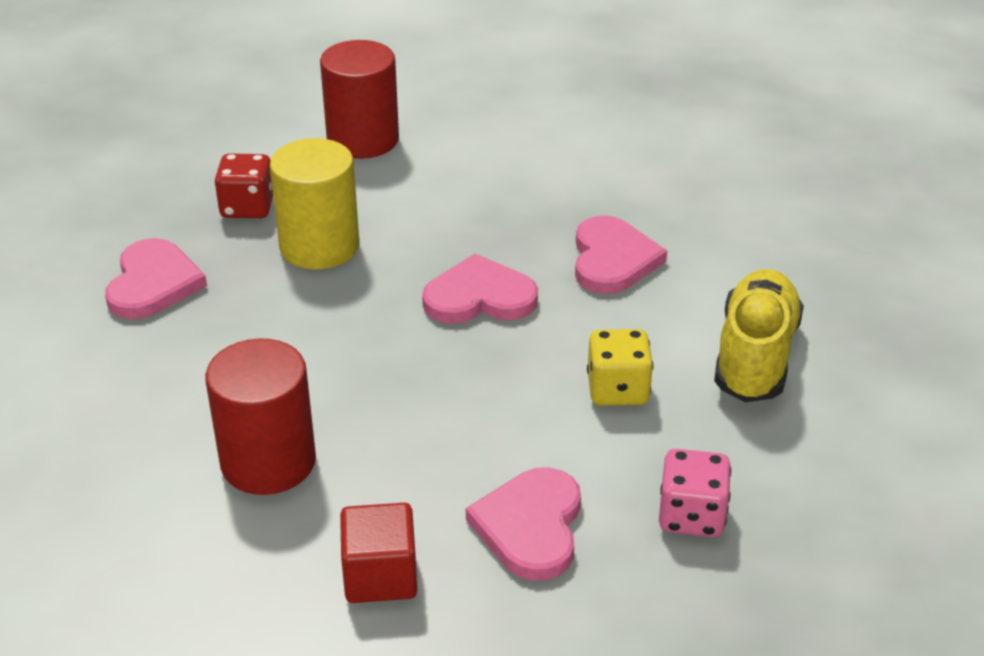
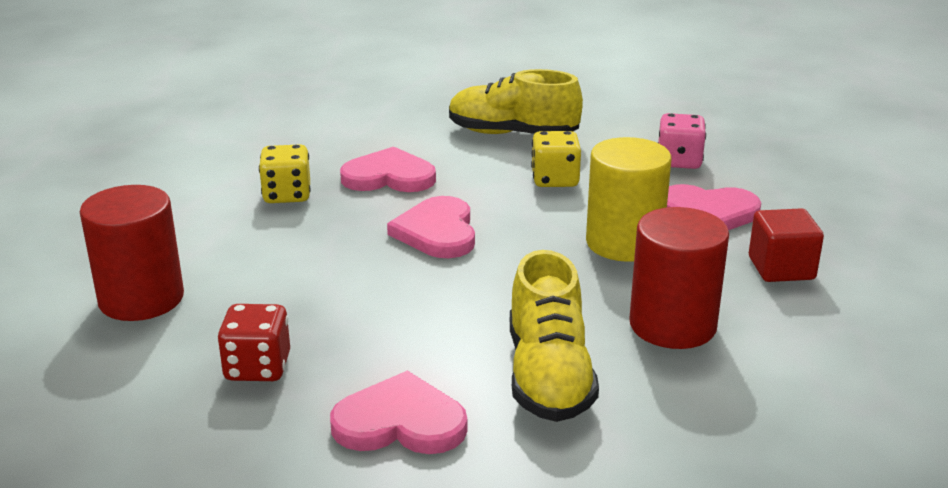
camera: 90 degrees left, 10 degrees down
yellow cylinder [270,138,359,269] -> yellow cylinder moved to [586,137,671,262]
none -> yellow dice [259,144,311,203]
none -> yellow shoe [510,250,599,422]

